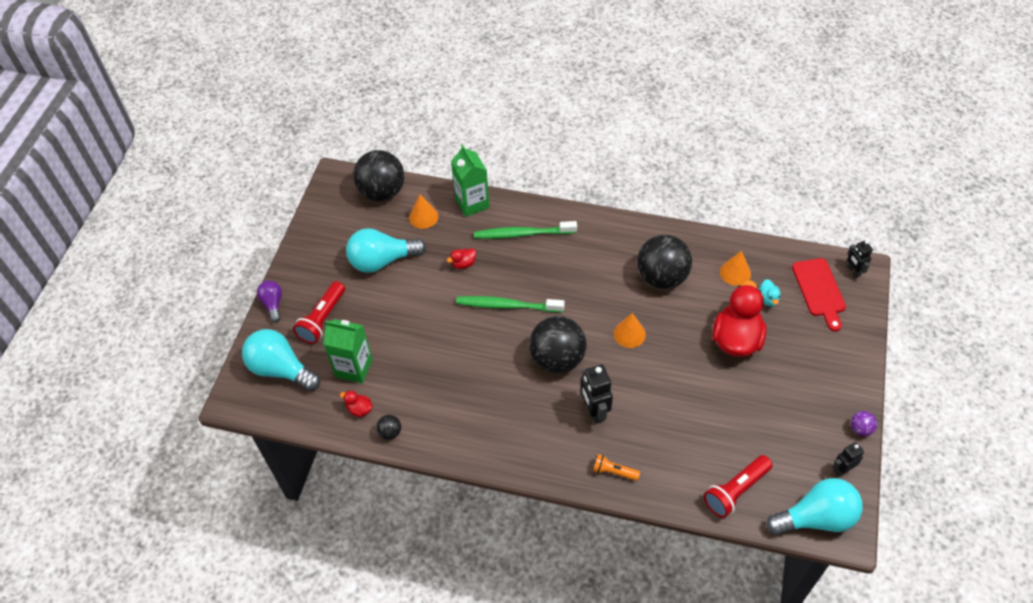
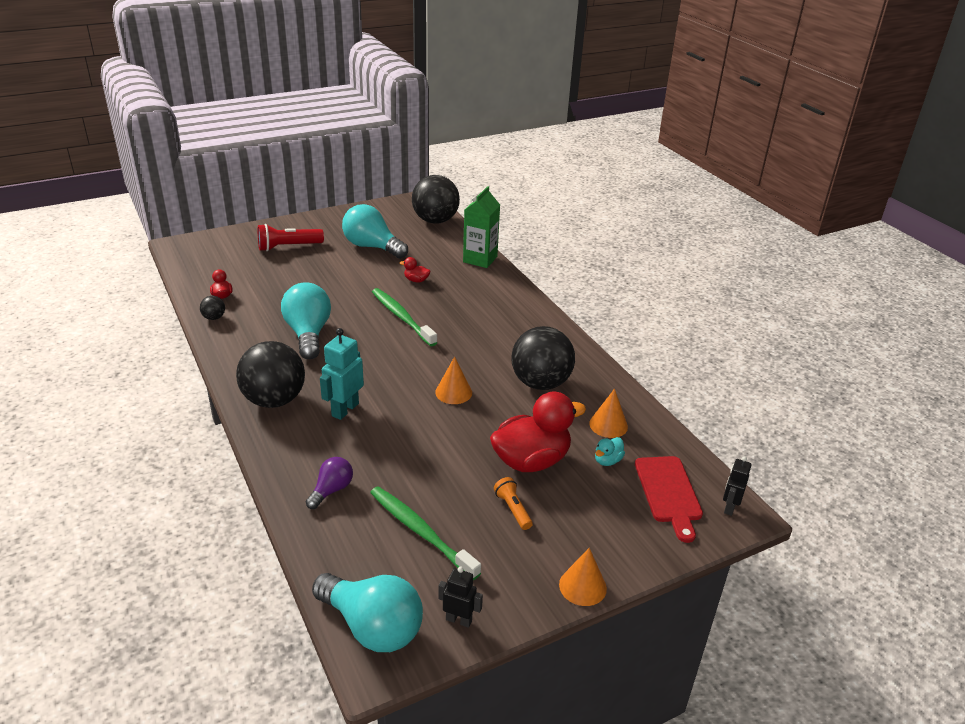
camera: 45 degrees right, 20 degrees down
turquoise light bulb [242,329,320,391] -> turquoise light bulb moved to [281,282,331,359]
purple light bulb [257,281,282,323] -> purple light bulb moved to [306,457,353,509]
green carton [323,319,373,383] -> none
orange cone [409,195,438,229] -> orange cone moved to [559,548,607,606]
green toothbrush [474,221,577,239] -> green toothbrush moved to [370,486,481,580]
black ball [529,316,587,374] -> black ball moved to [236,341,305,408]
black robot [580,365,613,424] -> turquoise robot [320,328,364,420]
orange flashlight [593,454,640,481] -> orange flashlight moved to [494,477,533,530]
red flashlight [704,455,773,518] -> none
red cutting board [792,258,846,331] -> red cutting board turned 45 degrees counterclockwise [635,456,703,543]
purple ball [851,411,877,436] -> none

